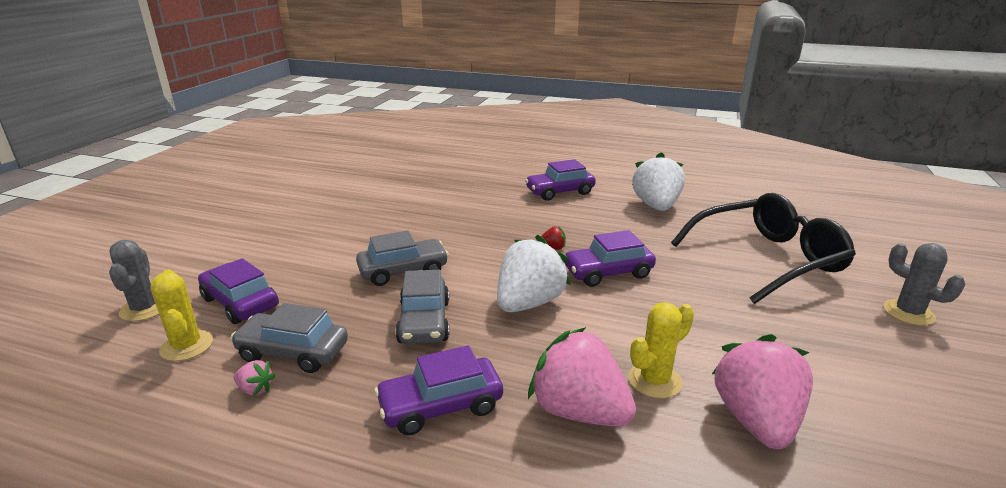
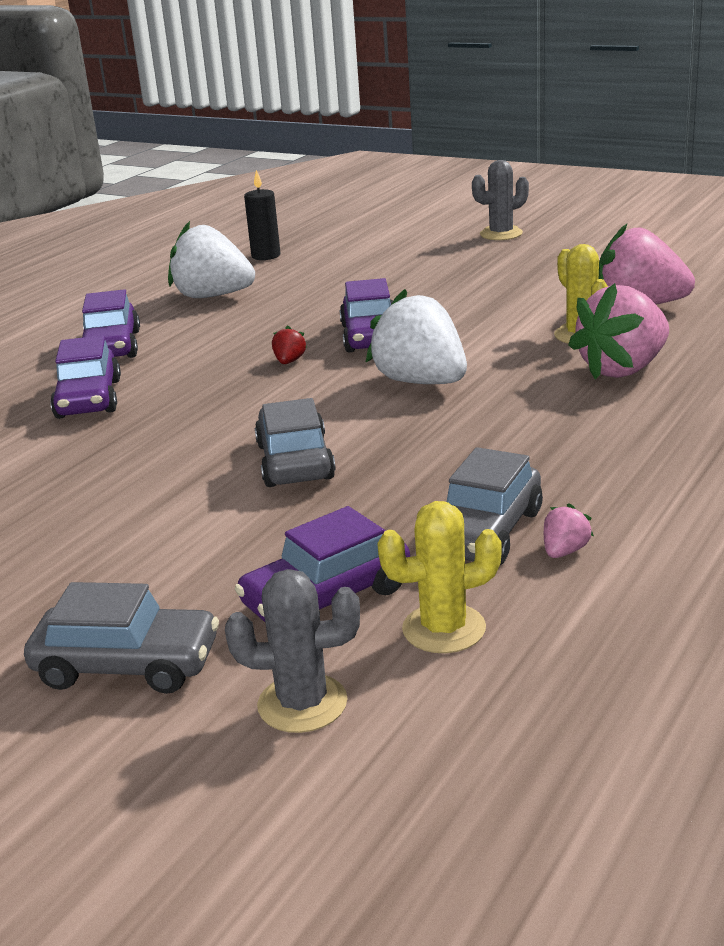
camera: 75 degrees left, 0 degrees up
purple car [374,345,503,435] -> purple car moved to [50,335,121,419]
grey car [395,270,449,344] -> grey car moved to [24,582,219,694]
black glasses [671,193,856,304] -> none
none -> black candle [244,170,281,260]

